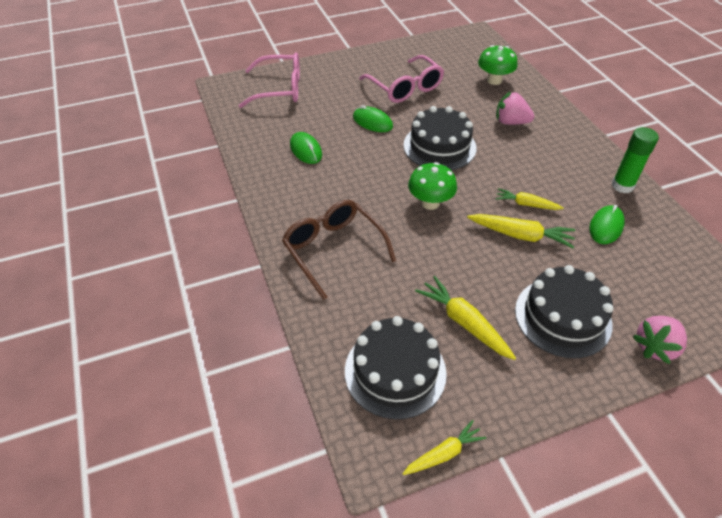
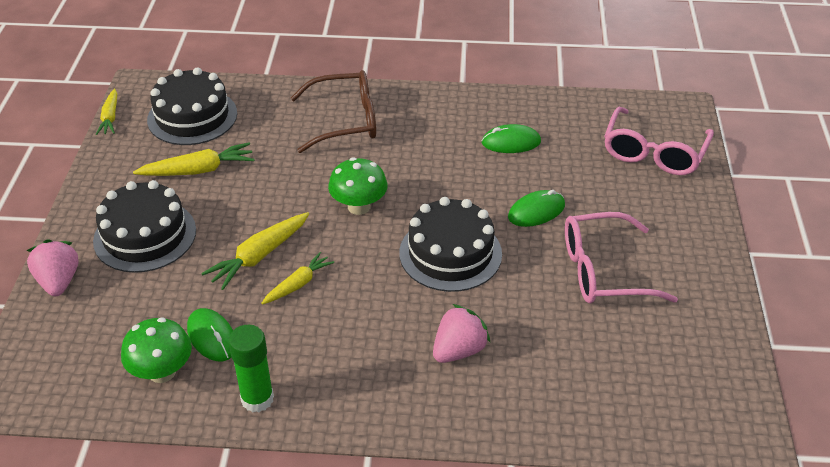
camera: 115 degrees right, 5 degrees down
green mushroom [478,45,517,85] -> green mushroom moved to [121,318,192,383]

